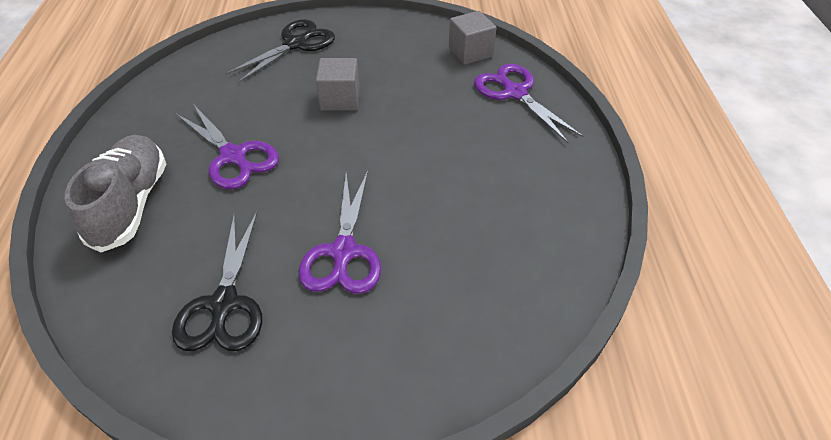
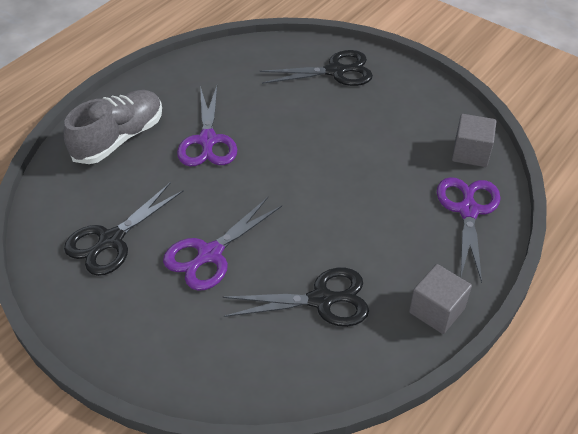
camera: 40 degrees right, 0 degrees up
grey cube [316,58,360,110] -> grey cube moved to [409,264,472,334]
none -> black scissors [222,268,369,327]

